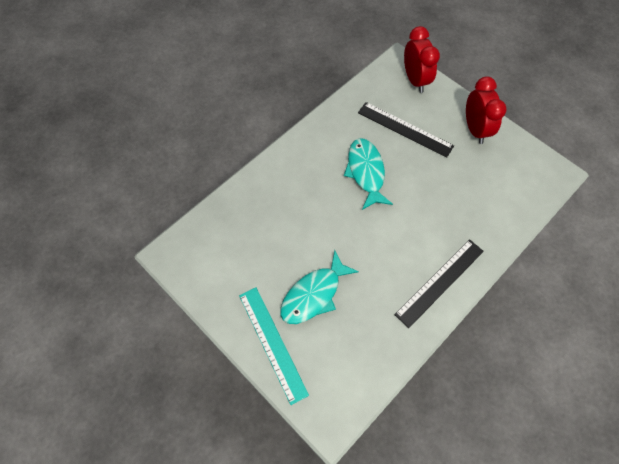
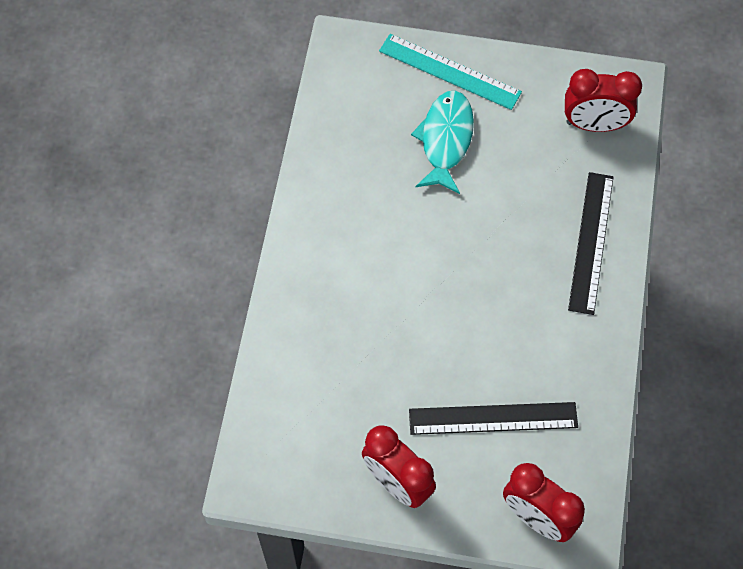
camera: 145 degrees right, 0 degrees up
turquoise fish [344,138,393,210] -> none
black ruler [394,239,484,328] -> black ruler moved to [568,172,613,315]
none -> red clock [565,69,642,132]

